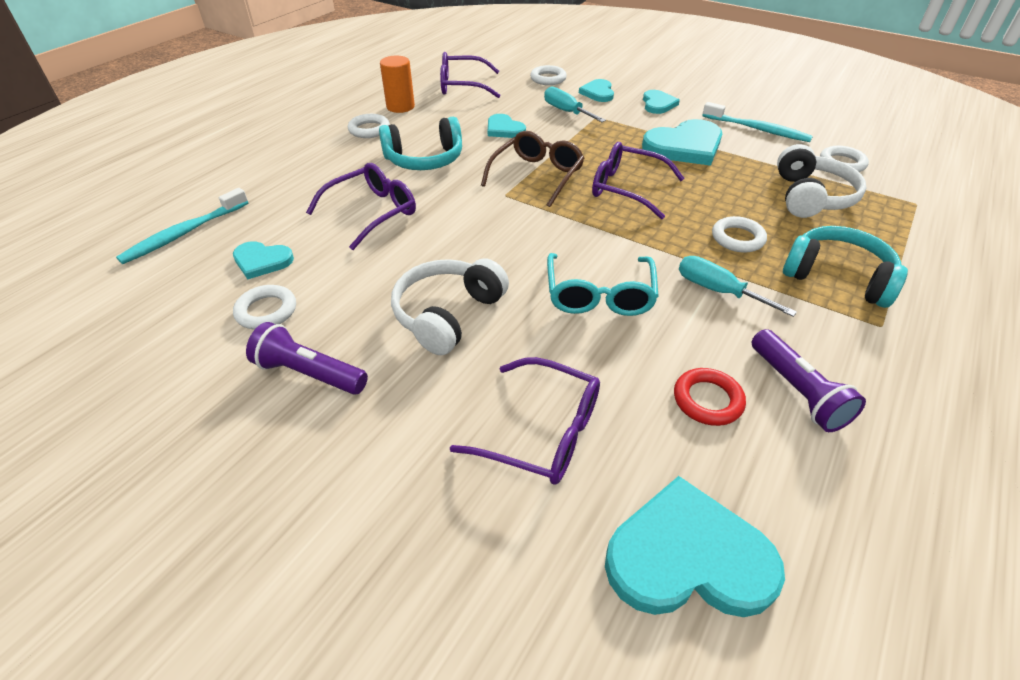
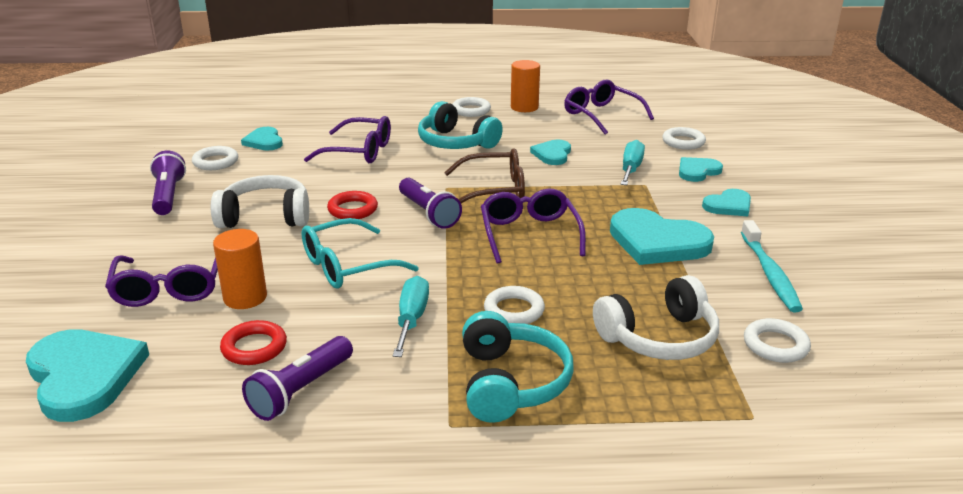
camera: 55 degrees right, 15 degrees down
turquoise toothbrush [116,188,248,264] -> none
none -> orange cylinder [213,229,267,309]
none -> red ring [327,191,378,219]
none -> purple flashlight [399,178,462,229]

